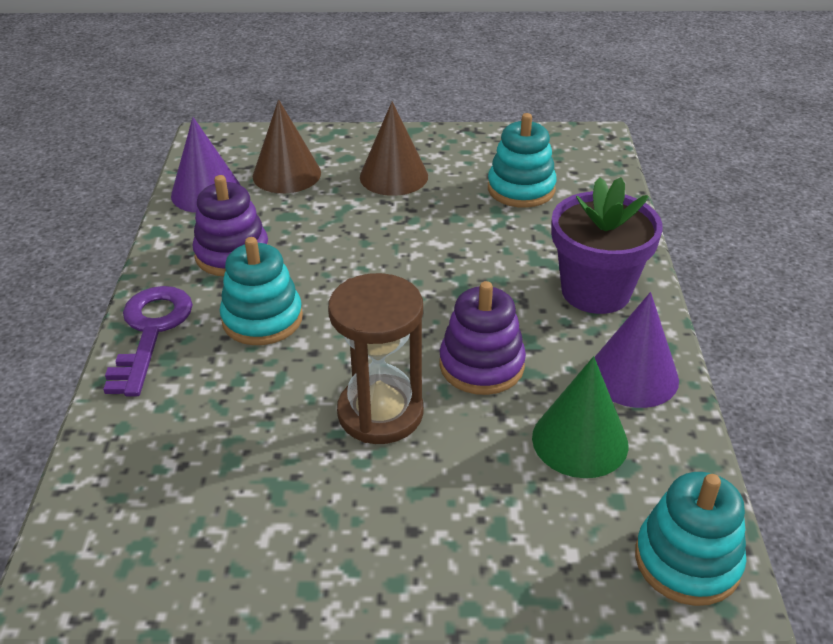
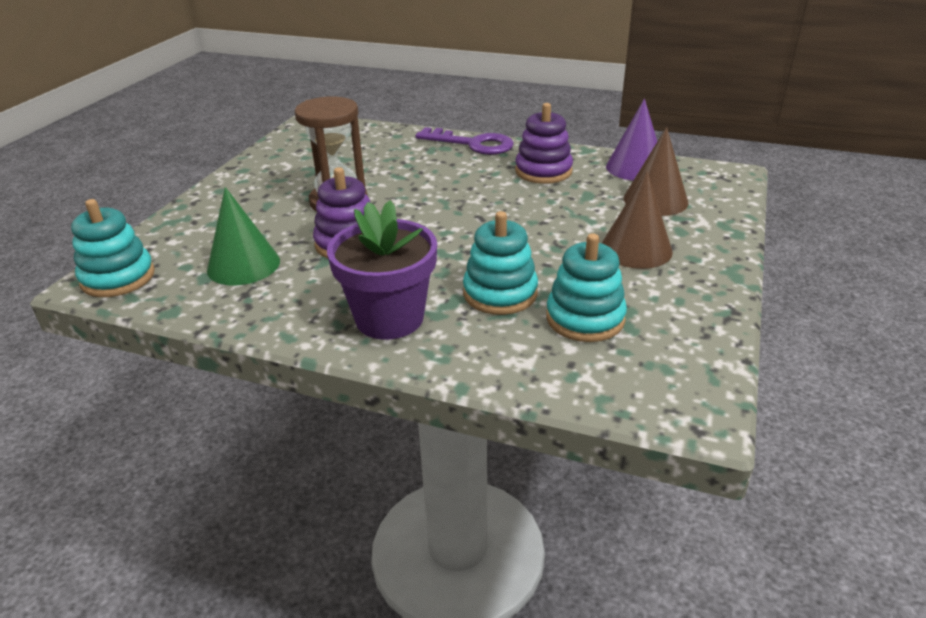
camera: 110 degrees right, 5 degrees down
turquoise stacking toy [220,237,303,345] -> turquoise stacking toy moved to [463,211,538,315]
purple cone [595,292,679,408] -> none

